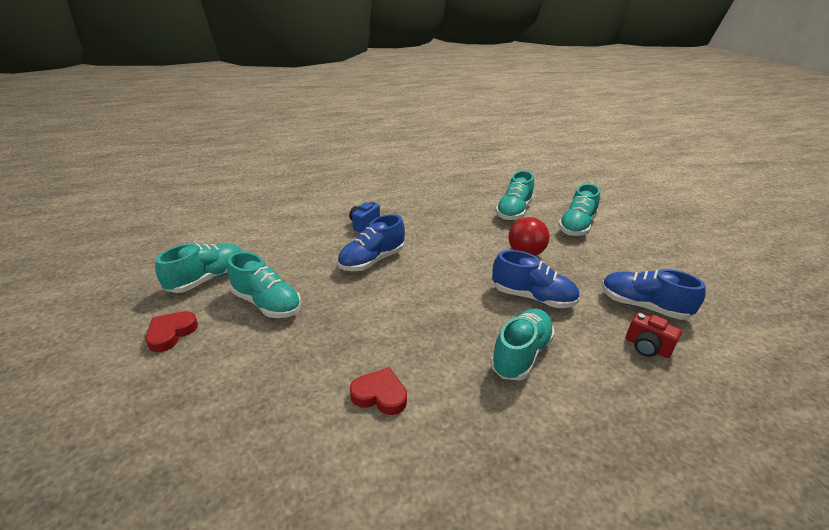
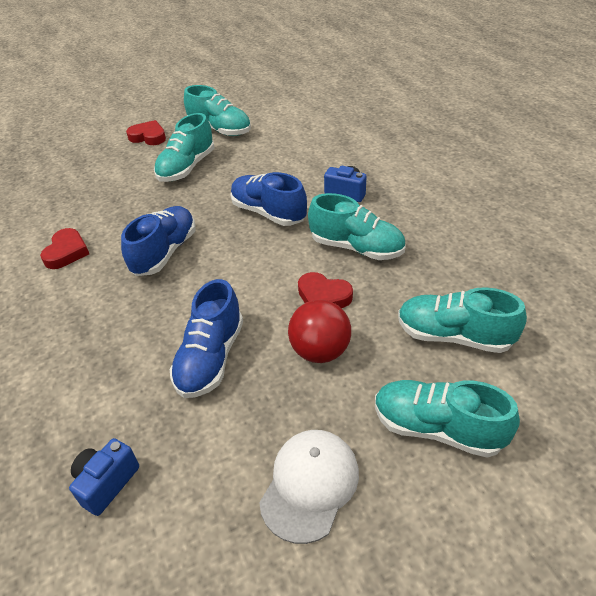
camera: 85 degrees right, 10 degrees up
turquoise shoe [490,309,555,381] -> turquoise shoe moved to [308,193,405,260]
blue shoe [602,269,706,320] -> blue shoe moved to [121,206,196,276]
red camera [626,312,682,358] -> blue camera [69,438,139,516]
none -> white cap [259,430,359,544]
none -> red heart [298,272,353,308]

